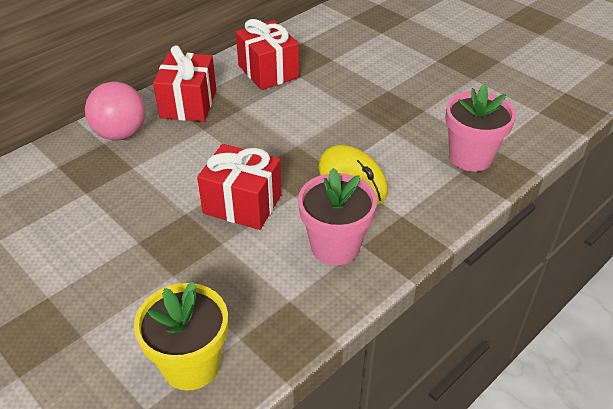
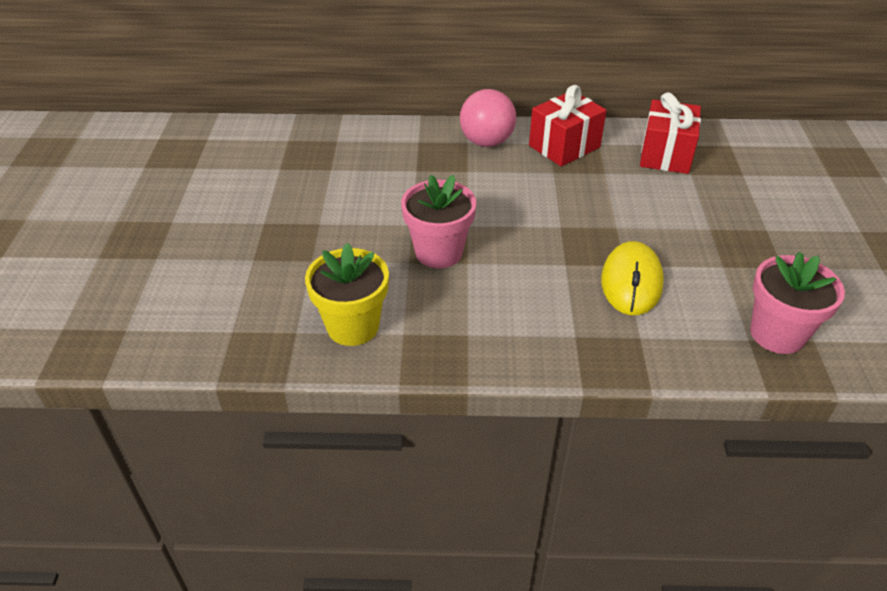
camera: 45 degrees right, 0 degrees up
red gift [197,144,282,230] -> none
pink flower pot [298,168,377,265] -> pink flower pot moved to [401,175,476,268]

